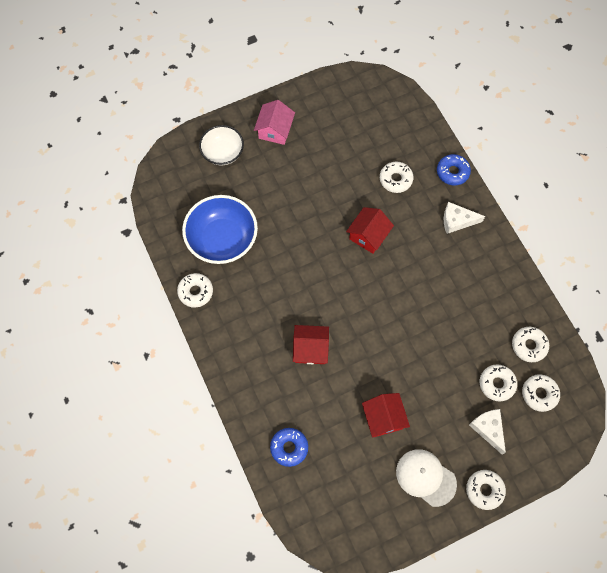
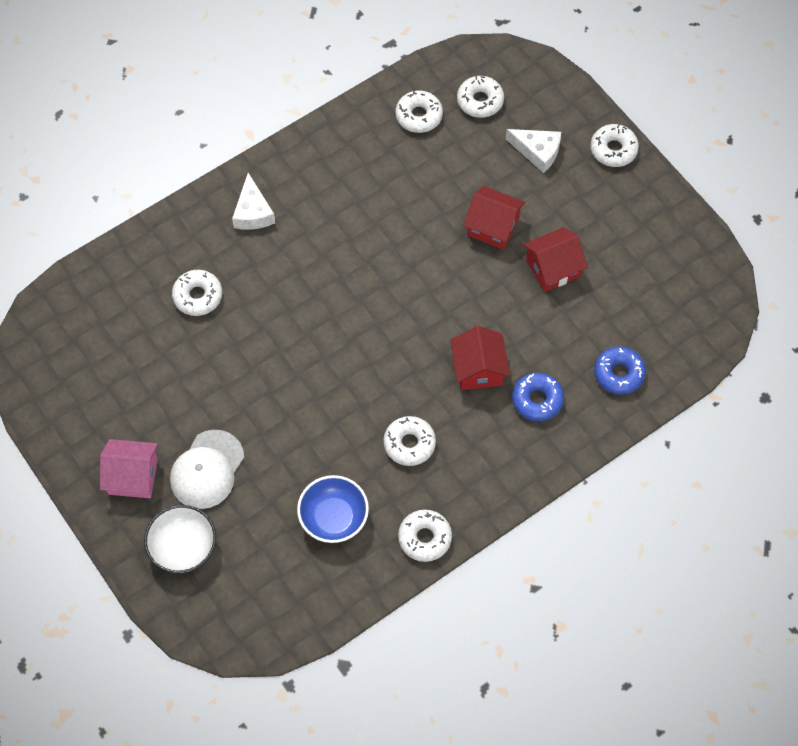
camera: 100 degrees left, 5 degrees down
blue bowl [182,195,258,264] -> blue bowl [297,475,369,543], size x0.63
red house [346,207,394,254] -> red house moved to [463,186,525,250]
white cap [396,449,457,507] -> white cap moved to [170,430,244,509]
blue donut [437,154,471,185] -> blue donut moved to [512,373,564,421]
white cheese [469,409,506,455] -> white cheese turned 120 degrees counterclockwise [506,129,561,173]
white donut [480,364,517,402] -> white donut moved to [384,416,436,466]

